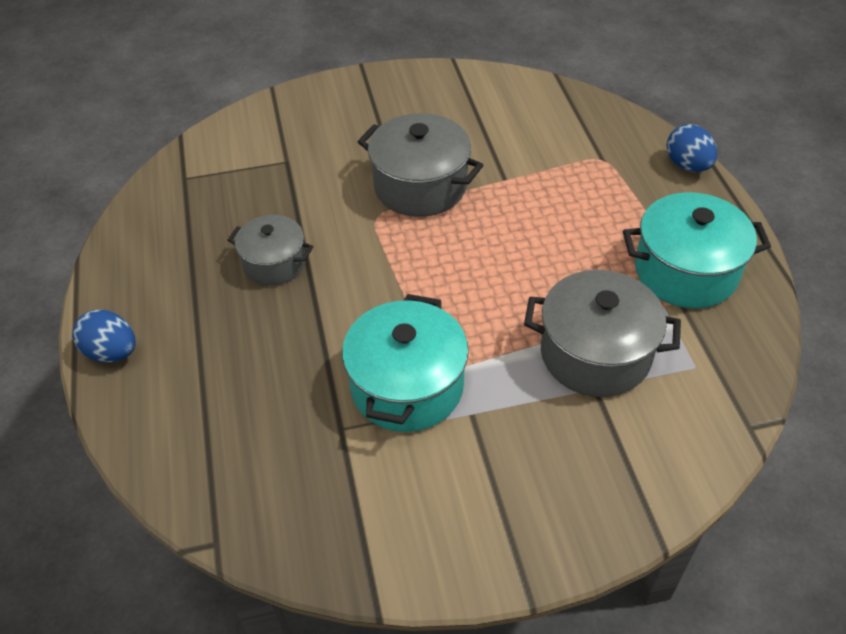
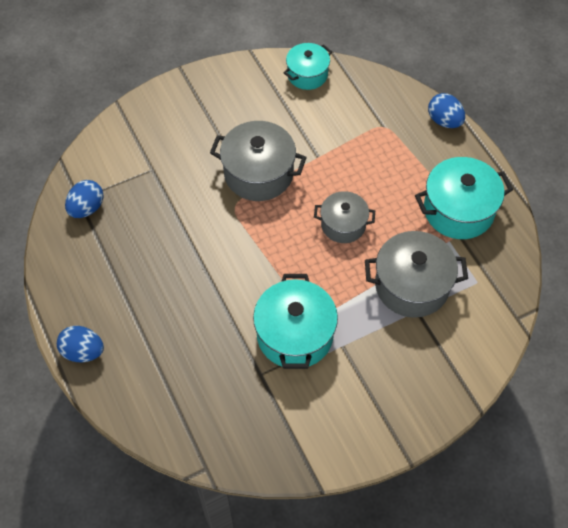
camera: 15 degrees left, 10 degrees up
grey pot [228,215,313,286] -> grey pot moved to [314,191,375,243]
none -> blue egg [65,180,104,218]
none -> turquoise pot [283,43,332,90]

